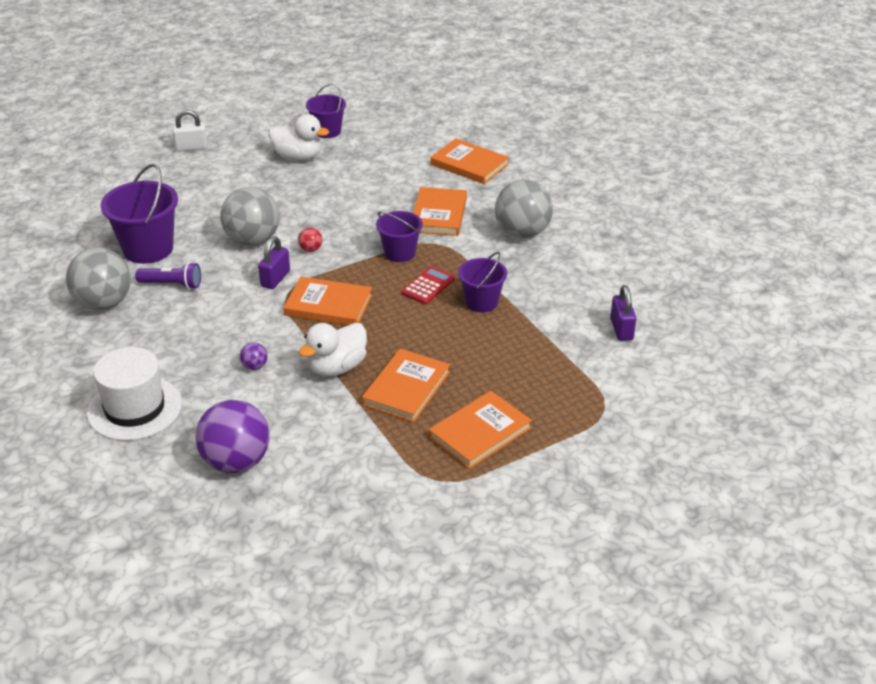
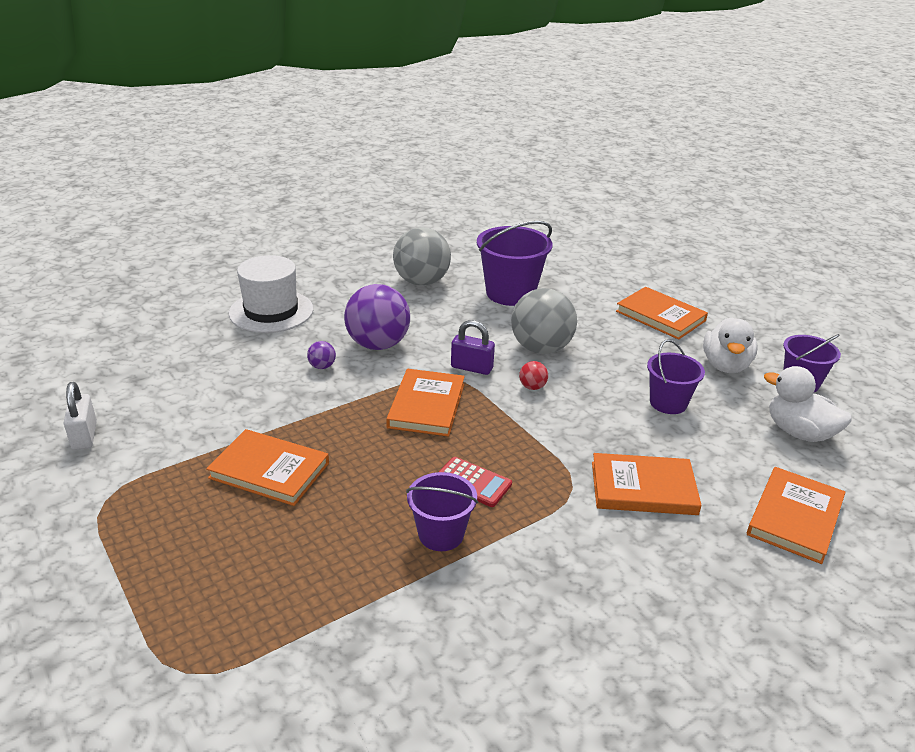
camera: 85 degrees right, 5 degrees down
purple flashlight [135,262,201,289] -> none
white padlock [172,110,208,152] -> white padlock moved to [63,382,97,450]
purple ball [195,400,270,473] -> purple ball moved to [344,284,410,350]
white duck [298,323,367,376] -> white duck moved to [764,366,852,442]
purple bucket [376,211,423,262] -> purple bucket moved to [647,339,705,414]
orange book [429,391,532,469] -> orange book moved to [616,287,708,340]
grey ball [495,180,553,238] -> none
purple padlock [610,285,636,341] -> none

